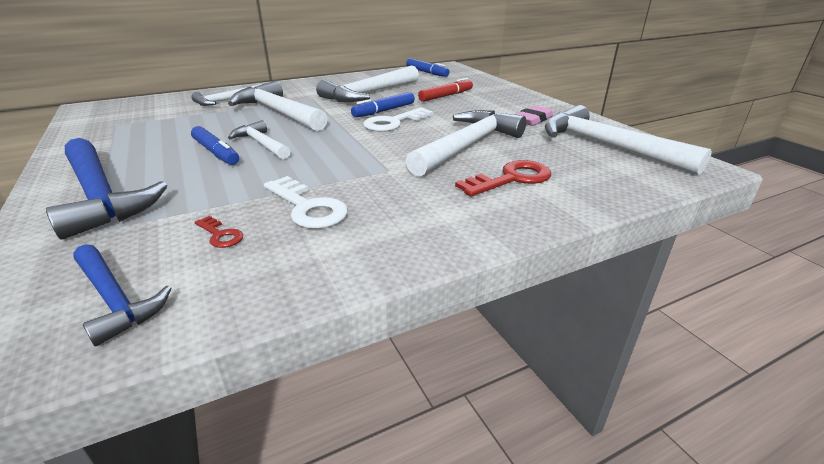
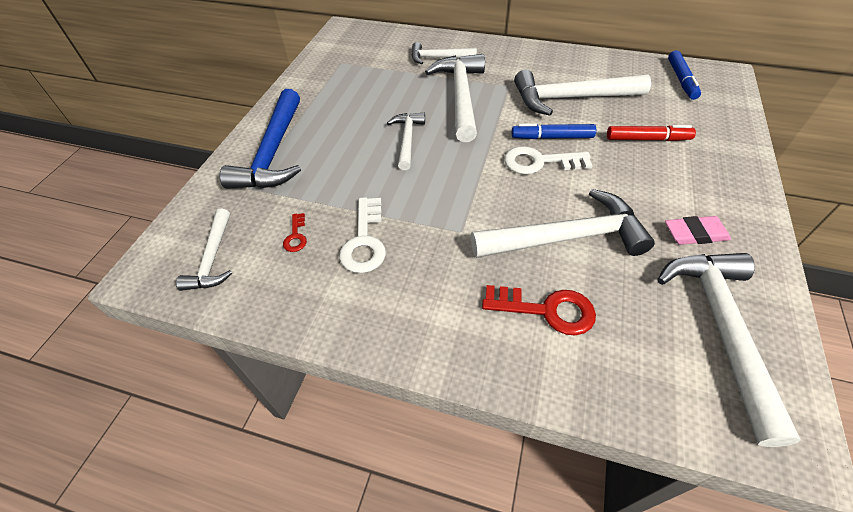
camera: 45 degrees right, 20 degrees up
blue hammer [73,244,172,346] -> white hammer [176,209,232,291]
blue marker [191,126,239,165] -> none

